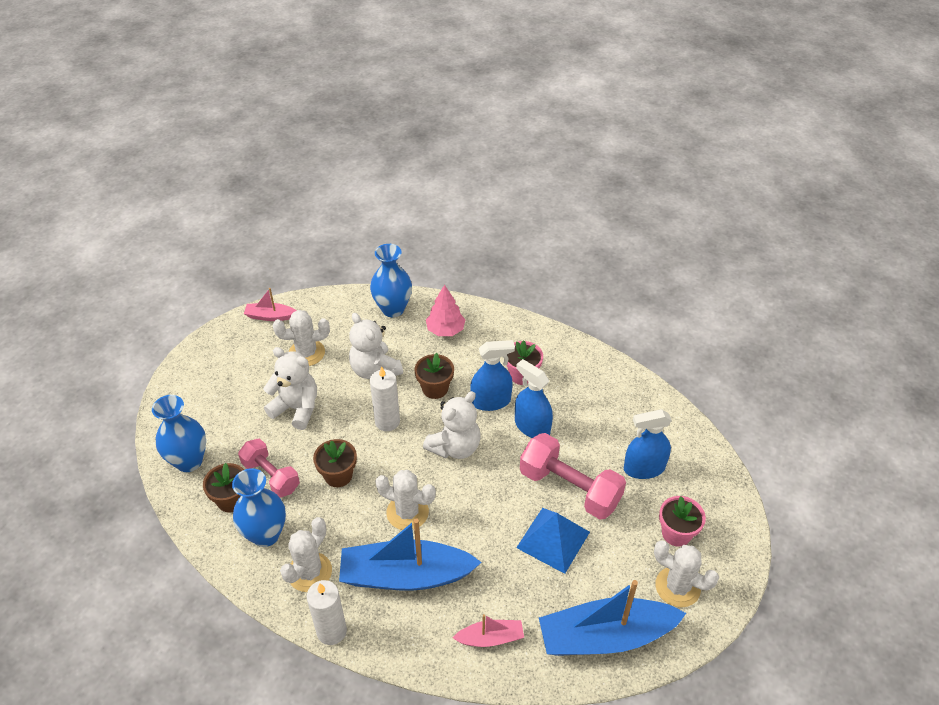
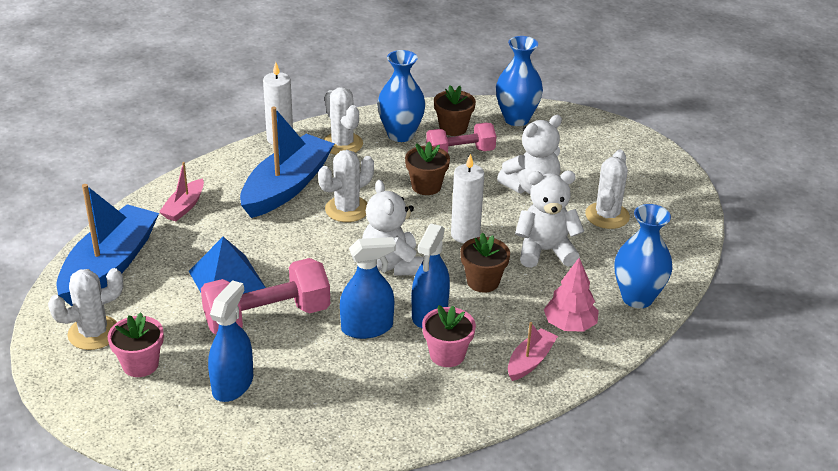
camera: 120 degrees right, 10 degrees down
pink boat [244,288,296,321] -> pink boat moved to [508,322,558,381]

